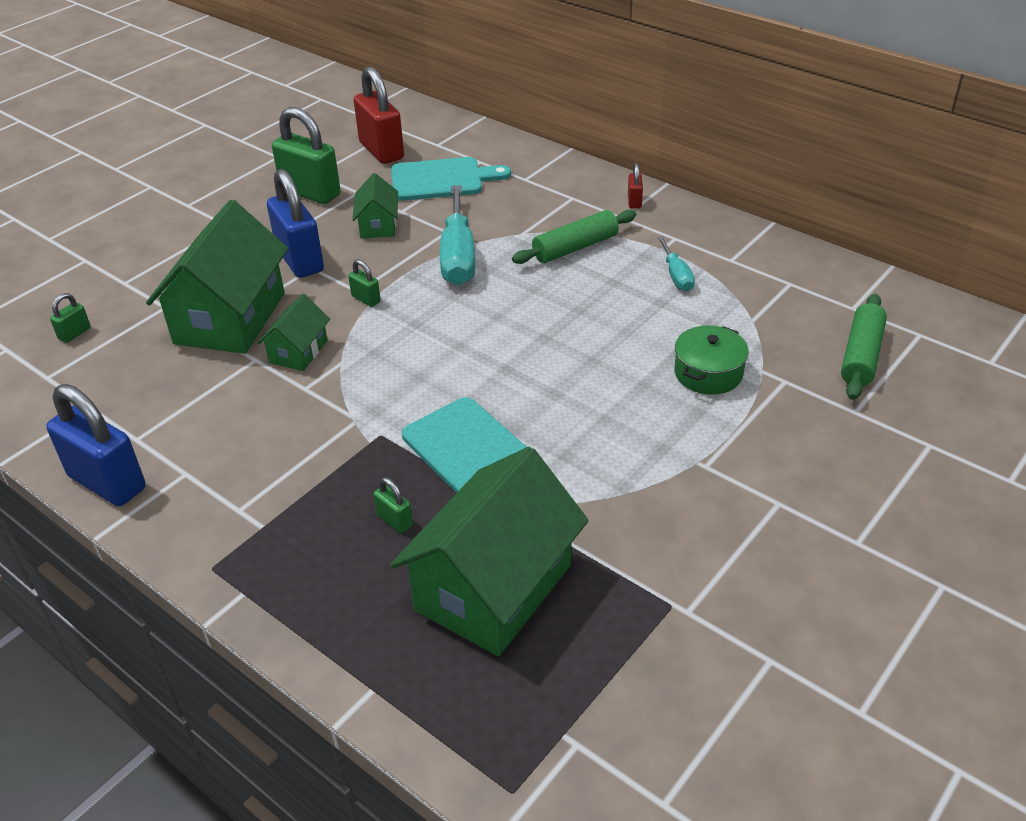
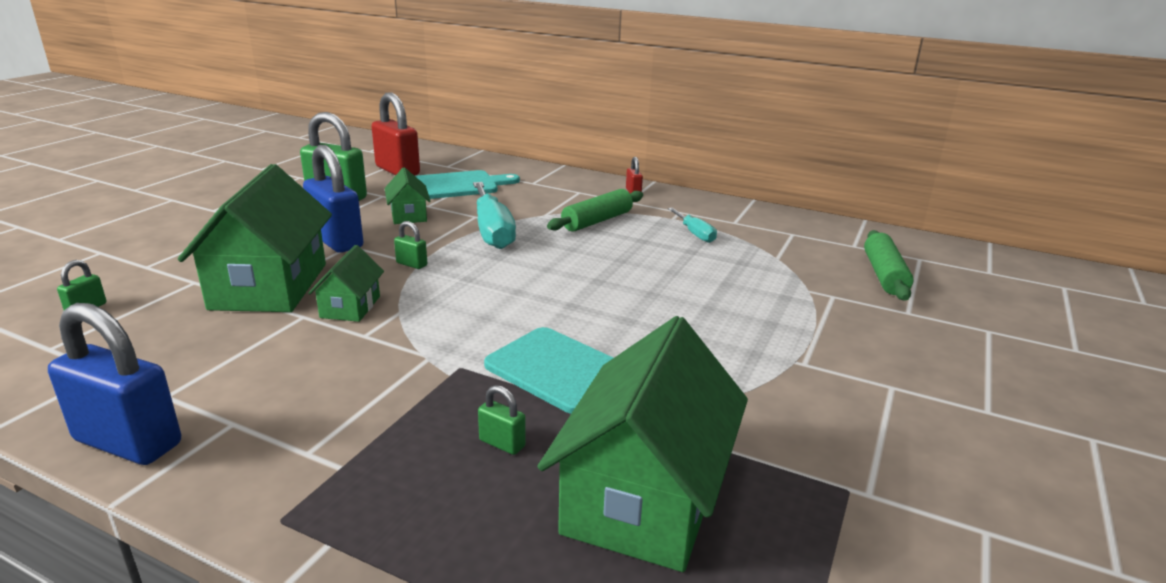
camera: 15 degrees left, 15 degrees down
green pot [674,325,749,395] -> none

